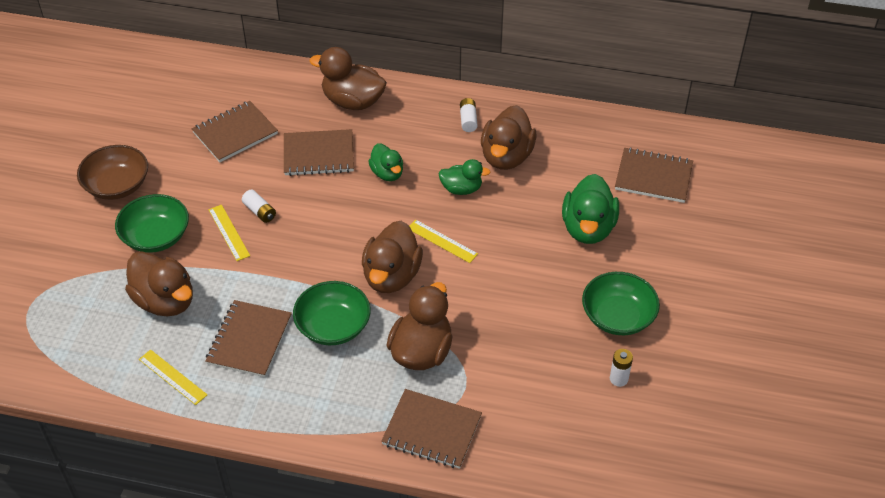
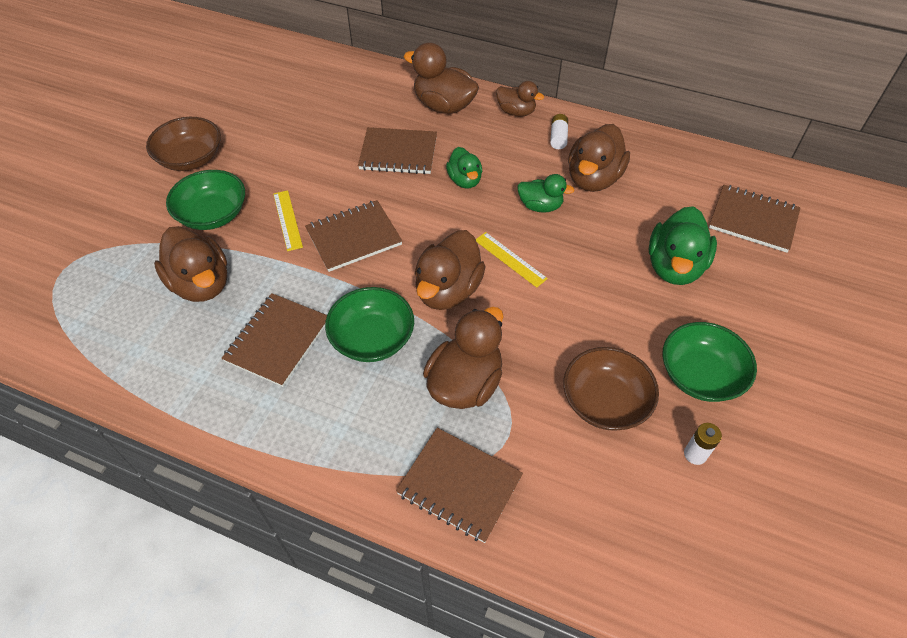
camera: 10 degrees right, 5 degrees up
yellow ruler [139,350,207,405] -> none
brown notebook [192,101,278,162] -> brown notebook moved to [305,200,402,272]
white battery [242,189,276,223] -> none
none -> brown duck [496,81,544,116]
none -> brown bowl [563,347,659,431]

